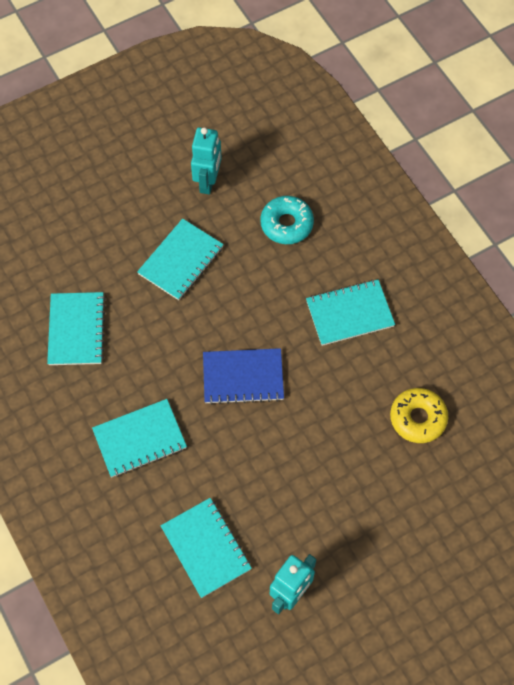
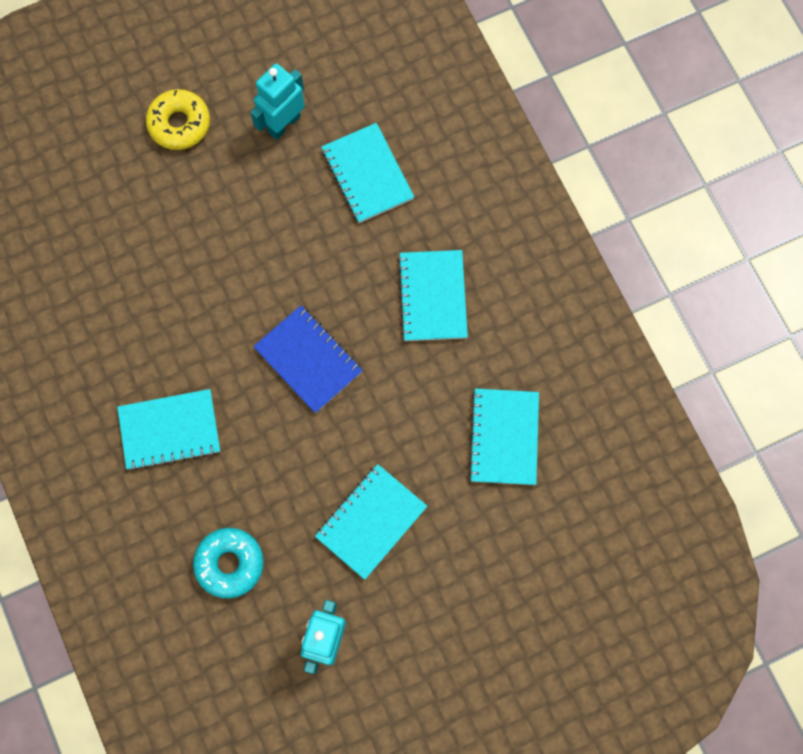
camera: 175 degrees left, 10 degrees up
turquoise notebook [92,399,187,477] -> turquoise notebook turned 75 degrees counterclockwise [398,250,468,341]
blue notebook [203,348,284,405] -> blue notebook turned 45 degrees clockwise [253,305,363,413]
yellow donut [390,388,448,443] -> yellow donut moved to [146,89,210,150]

